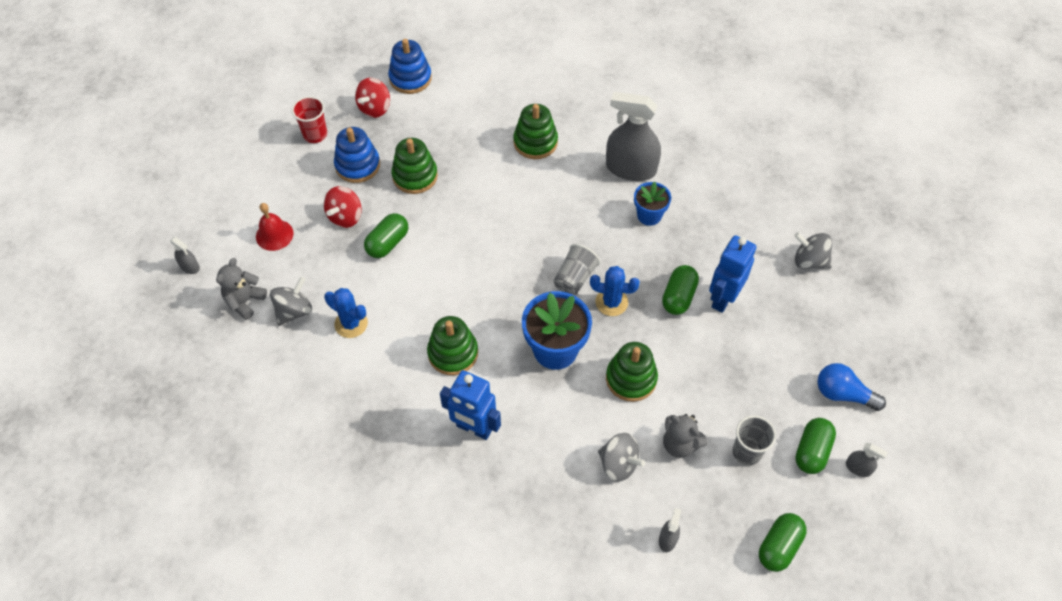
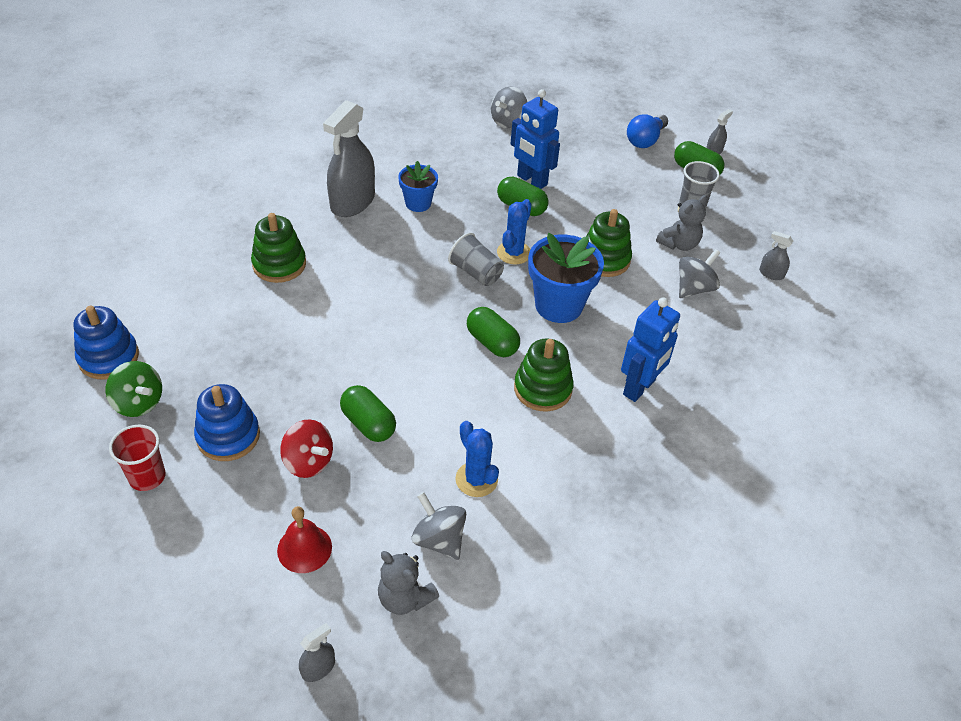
camera: 80 degrees left, 10 degrees down
blue cactus [324,288,368,338] -> blue cactus turned 75 degrees counterclockwise [455,421,499,497]
red spinning top [355,78,390,118] -> green spinning top [106,361,162,417]
green stacking toy [392,138,438,194] -> none
green capsule [759,513,807,572] -> green capsule moved to [467,307,520,357]

